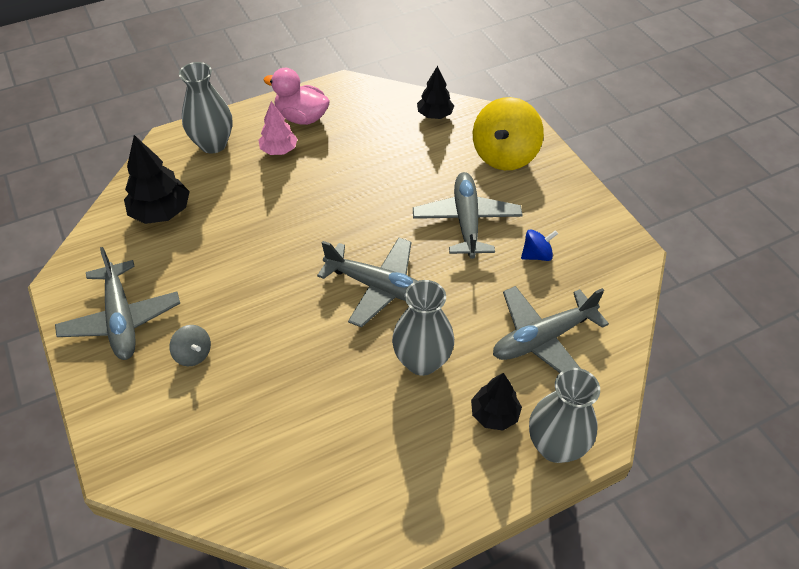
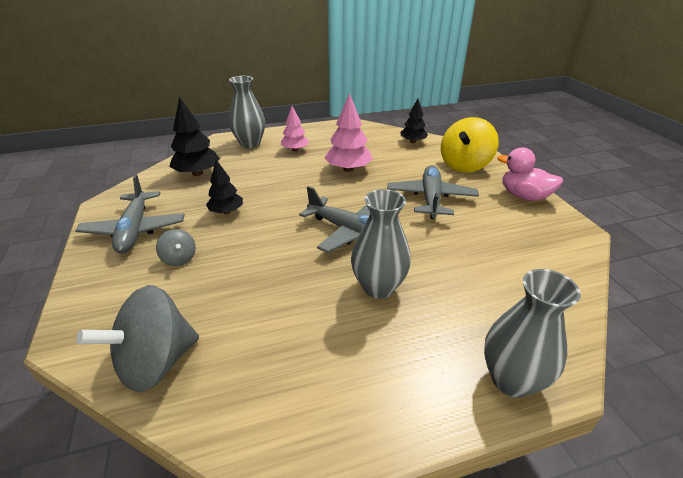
camera: 10 degrees right, 15 degrees down
pink duck [263,68,330,125] -> pink duck moved to [497,148,563,201]
black tree [471,373,522,431] -> black tree moved to [206,160,243,214]
grey plane [493,286,609,373] -> none
blue spinning top [521,229,558,261] -> none
none -> grey spinning top [76,285,199,392]
none -> pink tree [325,93,373,172]

